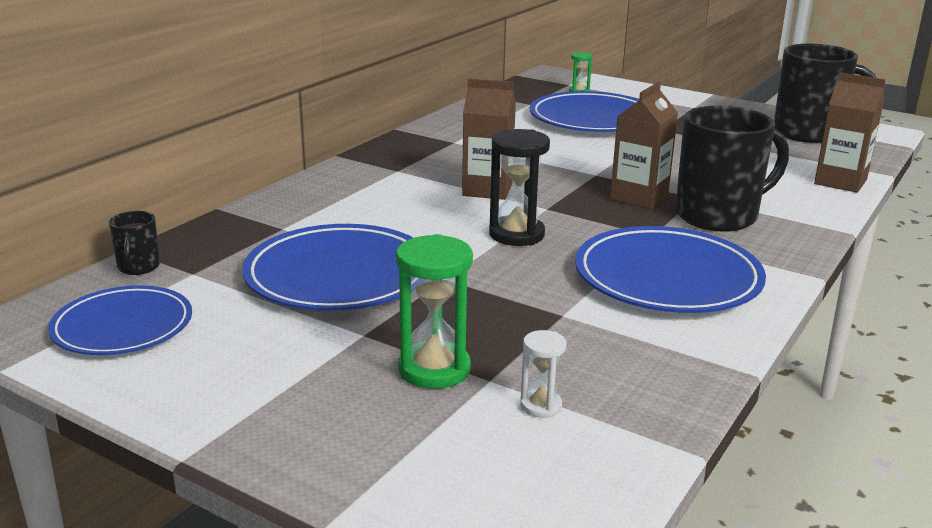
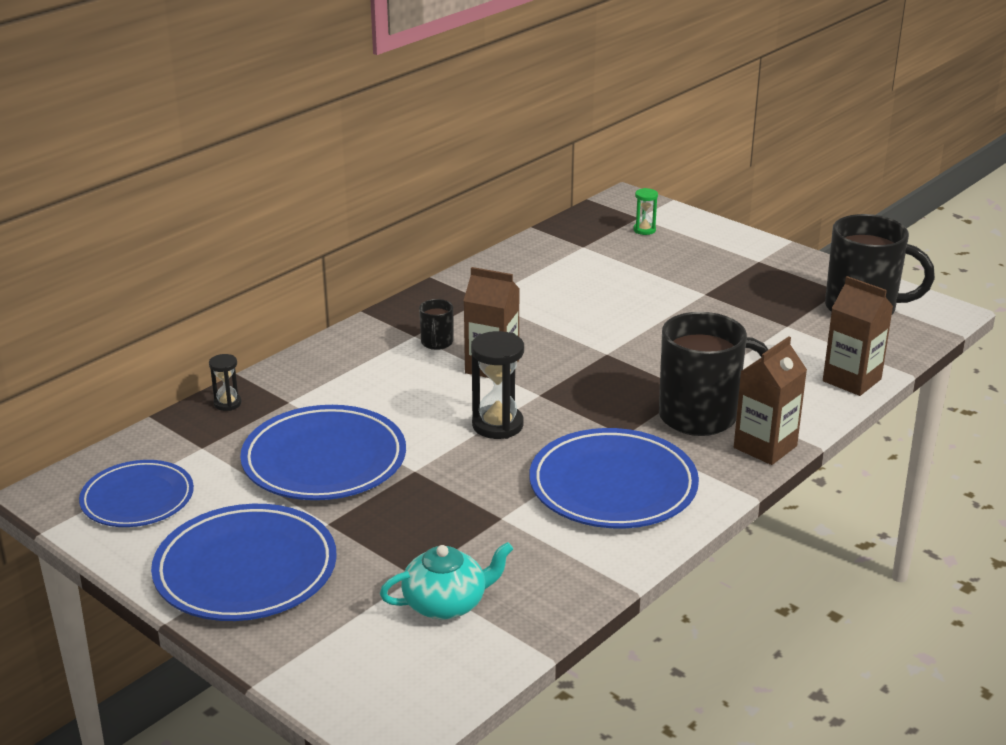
camera: 10 degrees right, 5 degrees up
black mug [109,211,160,275] -> black mug moved to [419,299,453,350]
green hourglass [396,234,473,389] -> none
white hourglass [520,330,567,418] -> turquoise teapot [380,542,513,619]
blue plate [530,91,639,132] -> blue plate moved to [151,504,337,621]
brown carton [610,82,678,209] -> brown carton moved to [734,336,807,465]
none -> black hourglass [209,354,242,411]

